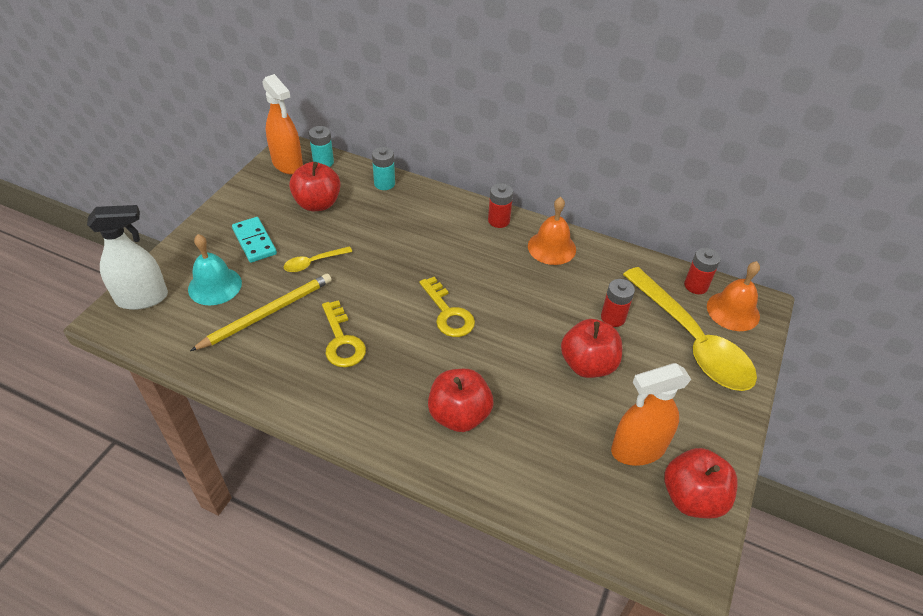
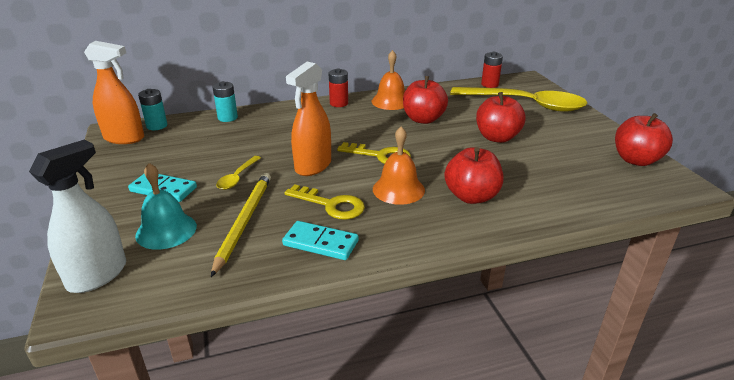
camera: 40 degrees left, 15 degrees down
red apple [289,162,341,211] -> red apple moved to [403,76,448,124]
red battery [601,279,635,327] -> none
orange spray bottle [611,363,692,466] -> orange spray bottle moved to [286,62,331,176]
orange bell [707,261,760,331] -> orange bell moved to [373,126,425,205]
none -> turquoise domino [282,221,359,260]

